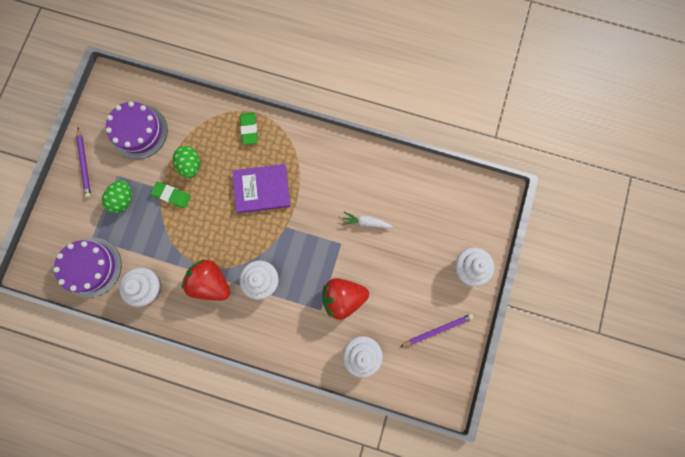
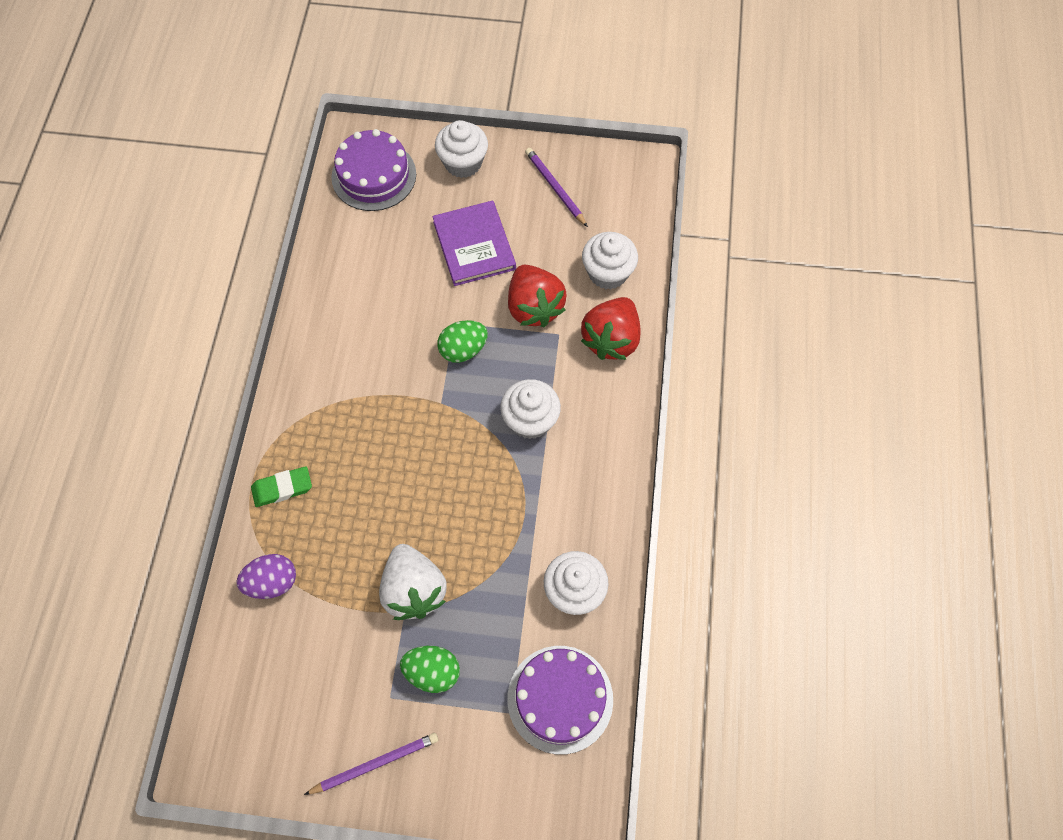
camera: 100 degrees left, 15 degrees down
purple cake [106,101,168,159] -> purple cake moved to [331,129,416,211]
green eraser [151,181,191,208] -> white strawberry [379,544,447,620]
green egg [173,146,200,178] -> green egg moved to [437,320,488,363]
red strawberry [182,259,230,301] -> red strawberry moved to [581,297,641,360]
purple book [232,164,290,213] -> purple book moved to [432,200,516,286]
white carrot [342,212,393,228] -> none
none -> purple egg [237,554,296,599]

